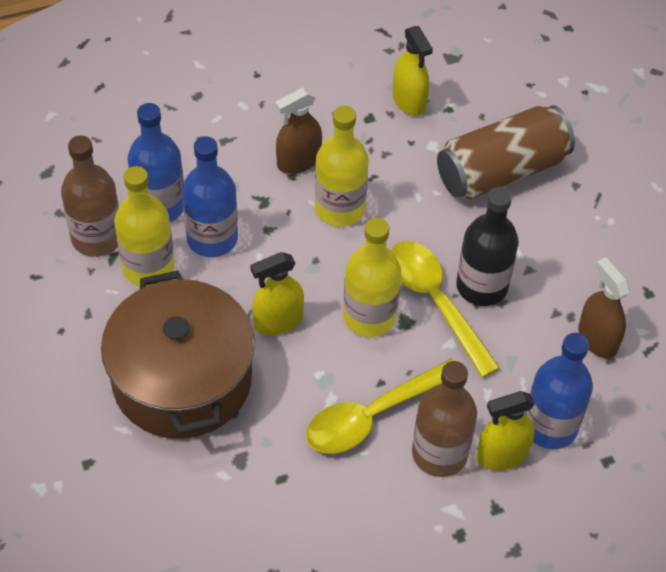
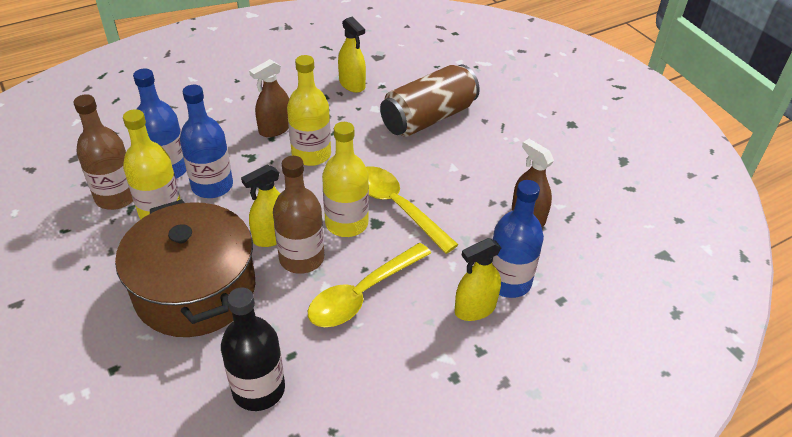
camera: 10 degrees left, 10 degrees down
brown bottle [412,361,477,477] -> brown bottle moved to [273,156,324,274]
black bottle [456,187,519,306] -> black bottle moved to [221,288,285,411]

